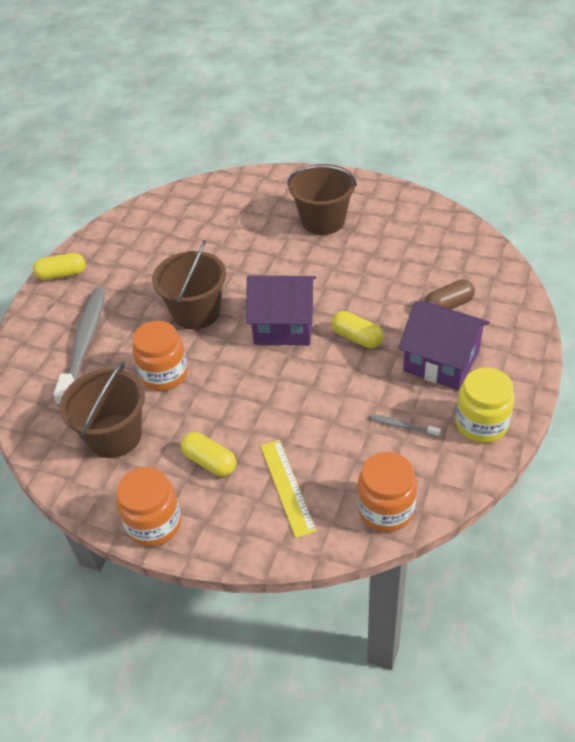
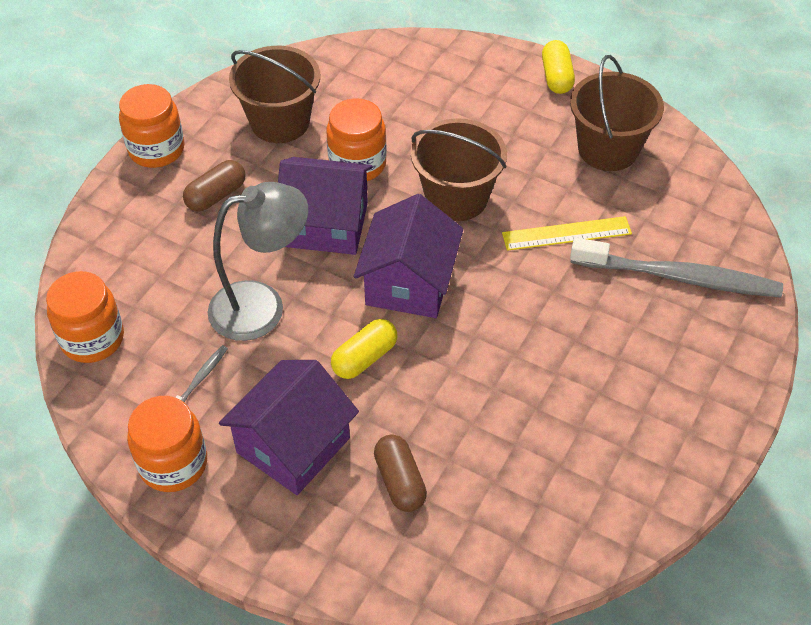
camera: 95 degrees right, 5 degrees up
grey toothbrush [53,288,106,407] -> grey toothbrush moved to [570,238,783,298]
yellow capsule [181,432,236,477] -> brown capsule [183,160,245,212]
yellow ruler [260,440,316,538] -> yellow ruler moved to [502,216,632,251]
brown bucket [287,164,357,235] -> brown bucket moved to [570,55,664,171]
yellow jar [455,367,515,443] -> orange jar [127,396,207,492]
none -> grey lamp [208,182,308,341]
none -> purple house [278,157,373,255]

